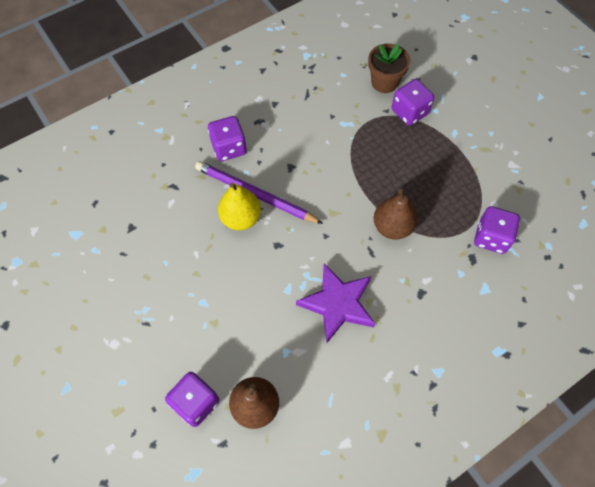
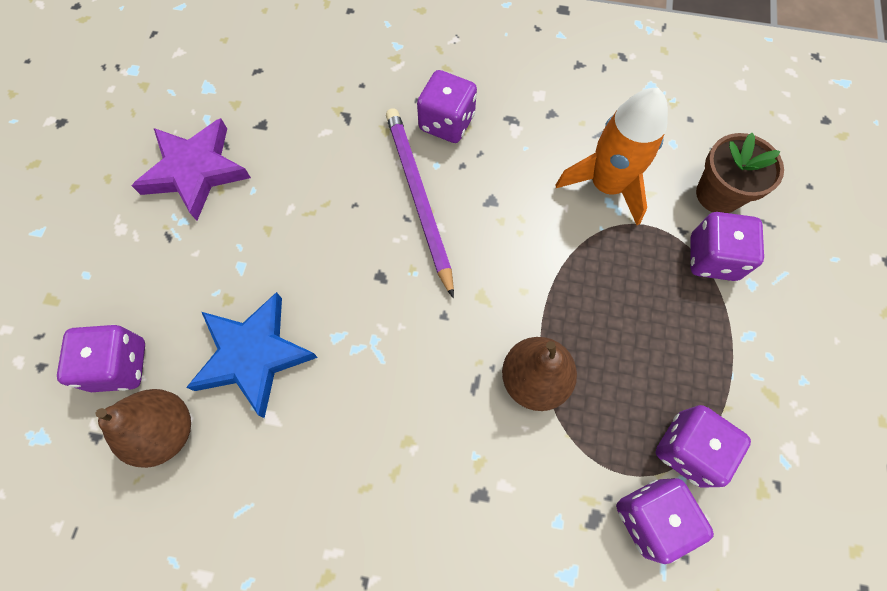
camera: 45 degrees right, 5 degrees up
yellow pear [218,183,261,230] -> none
purple star [296,264,375,343] -> purple star moved to [132,118,251,221]
none -> blue star [186,292,318,418]
none -> orange rocket [556,88,668,225]
none -> purple dice [656,405,751,488]

